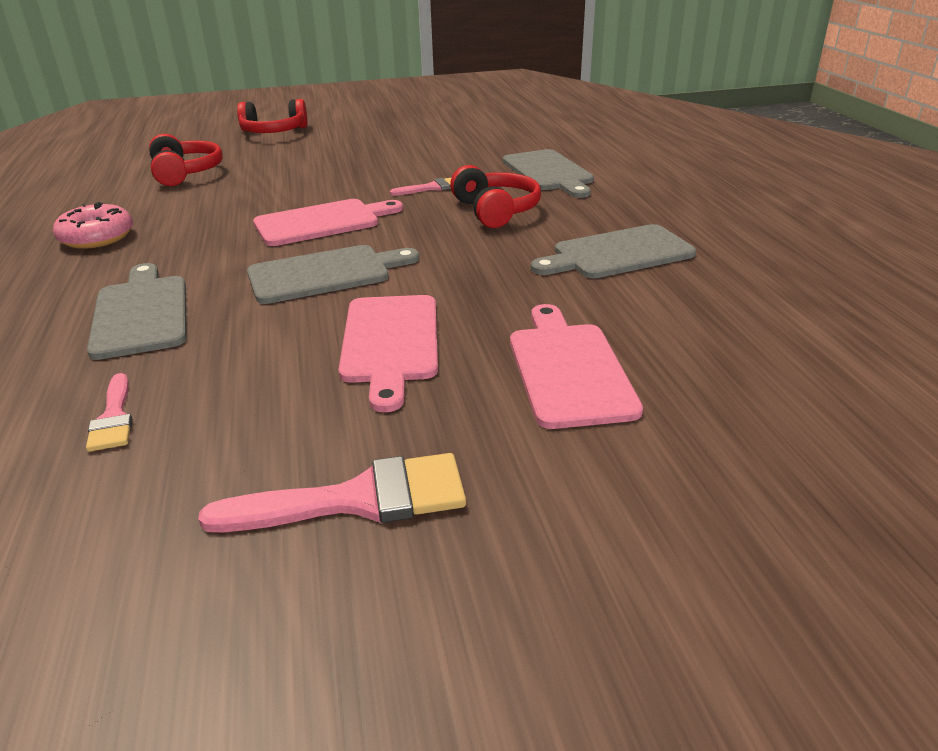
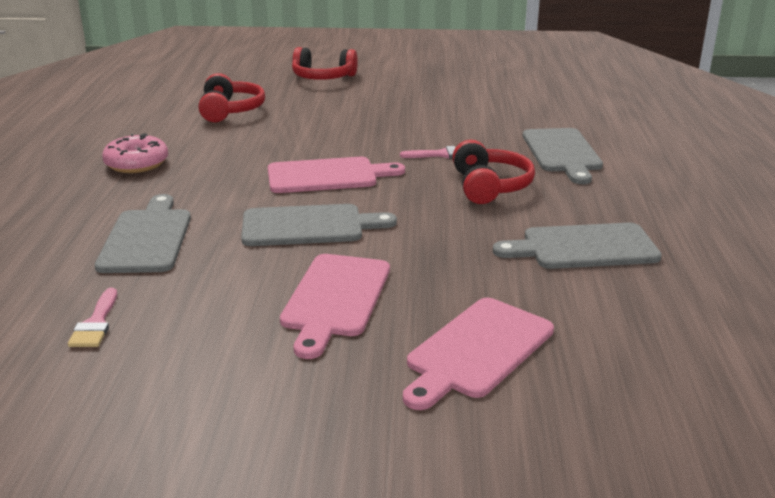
camera: 15 degrees right, 5 degrees down
pink brush [198,453,466,532] -> none
pink cutting board [510,304,643,429] -> pink cutting board turned 150 degrees counterclockwise [403,298,554,410]

